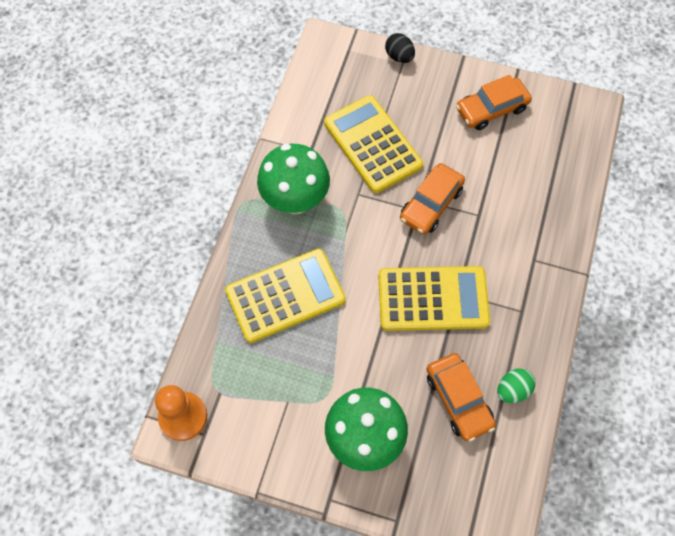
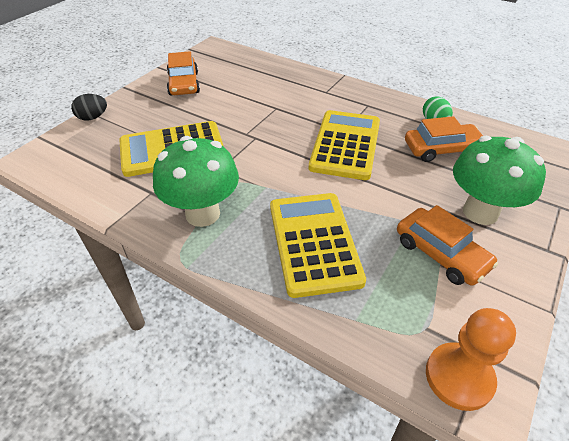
camera: 75 degrees left, 20 degrees down
orange car [400,163,465,235] -> orange car moved to [397,205,498,286]

